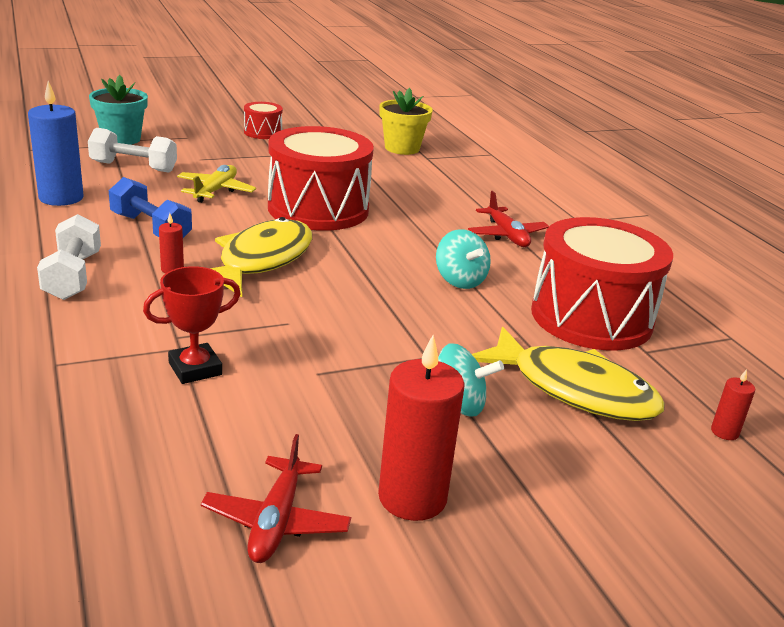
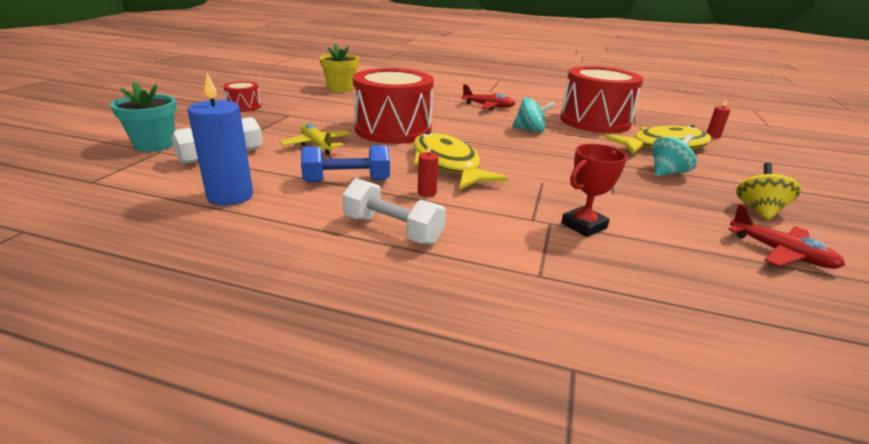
camera: 50 degrees left, 0 degrees up
red trophy [143,266,241,384] -> red trophy turned 45 degrees clockwise [561,144,627,237]
red candle [378,335,465,521] -> yellow spinning top [736,163,802,221]

